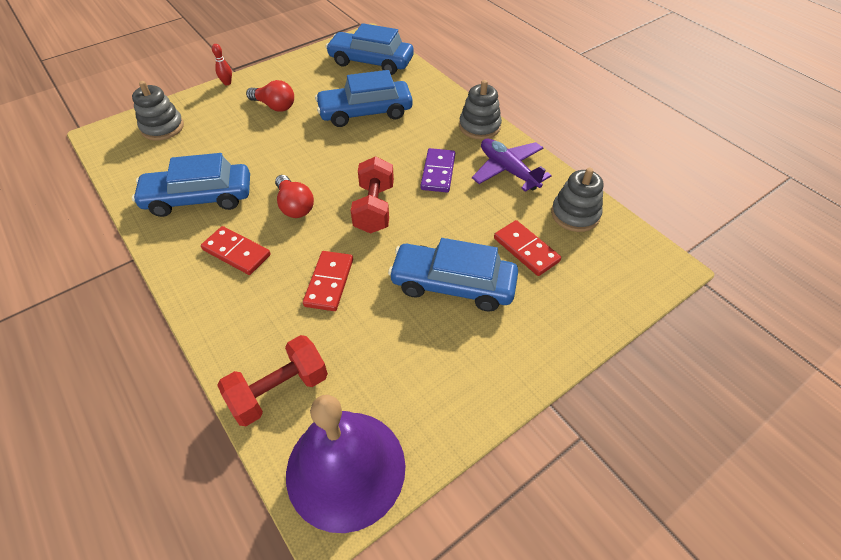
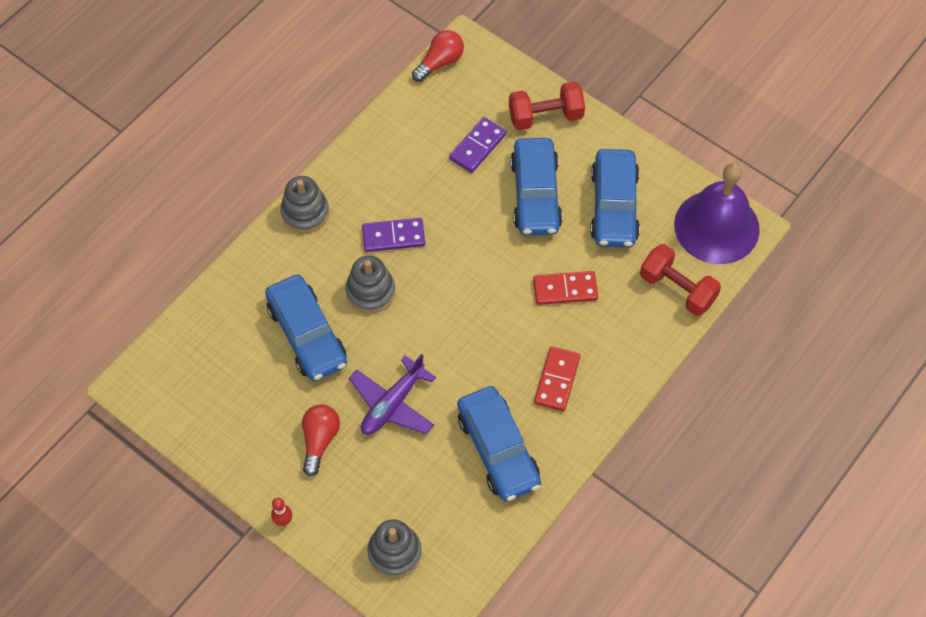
camera: 105 degrees left, 10 degrees up
red light bulb [275,175,314,218] -> red light bulb moved to [412,30,464,82]
blue car [326,23,414,75] -> blue car moved to [590,149,640,248]
red dumbbell [351,156,394,233] -> red dumbbell moved to [509,81,585,130]
purple plane [472,139,552,192] -> purple plane moved to [349,354,436,435]
red domino [494,220,561,276] -> purple domino [449,117,507,173]
grey stacking toy [551,168,603,232] -> grey stacking toy moved to [346,256,395,313]

